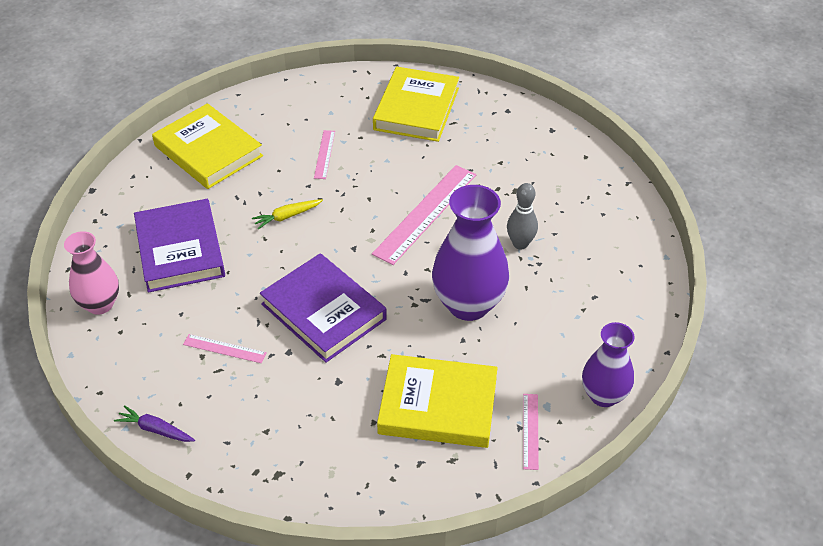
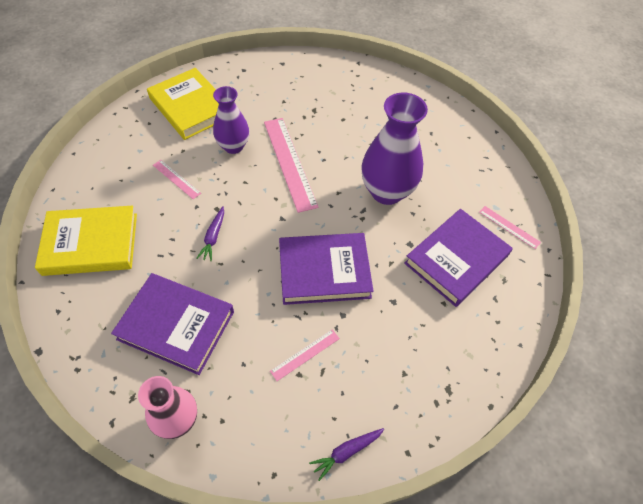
camera: 55 degrees left, 10 degrees up
yellow carrot [252,199,323,229] -> purple carrot [196,206,224,262]
yellow book [377,354,497,448] -> purple book [404,209,513,307]
grey bowling pin [507,183,538,250] -> none
purple vase [582,322,635,407] -> purple vase moved to [213,86,249,154]

